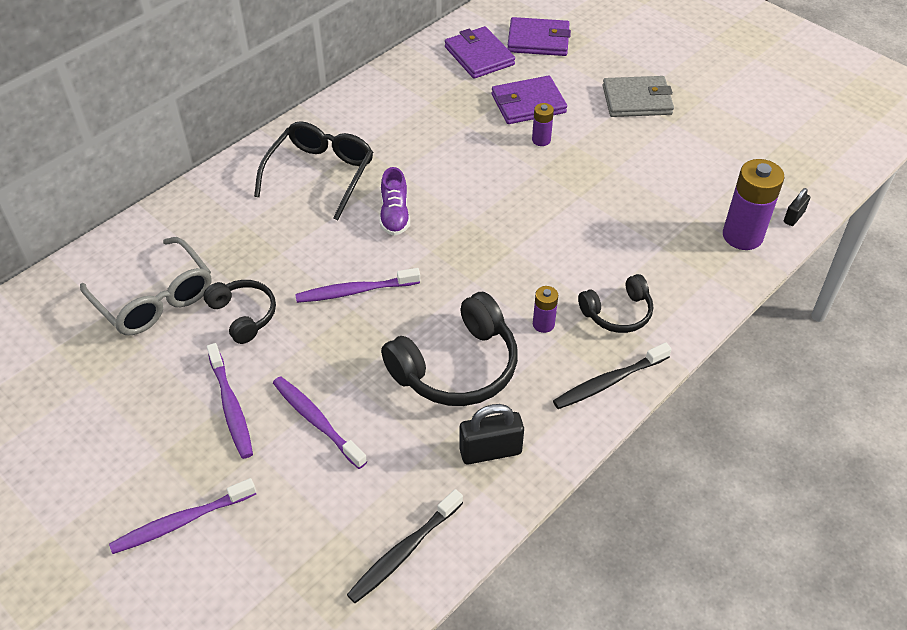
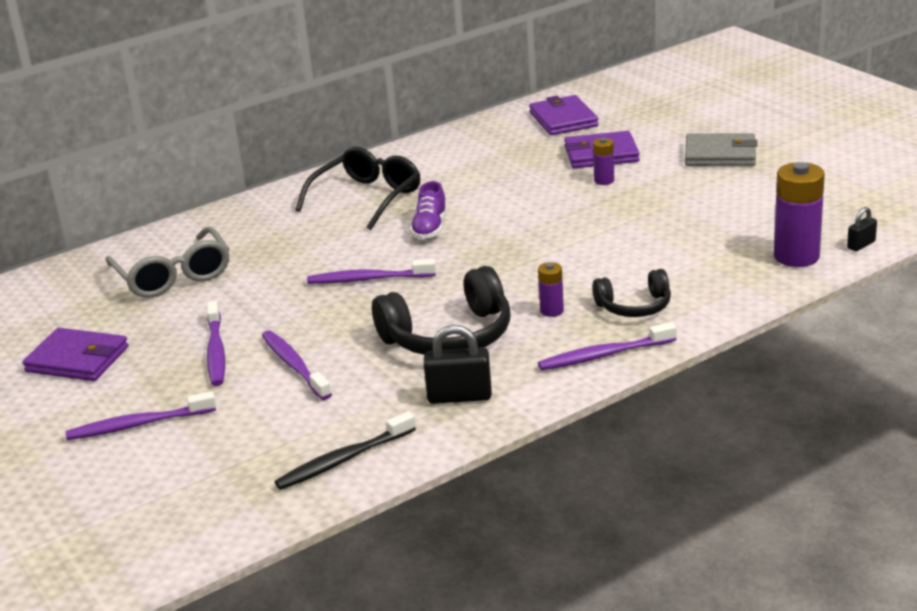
camera: 15 degrees right, 20 degrees down
black headphones [203,280,276,344] -> none
purple wallet [507,17,571,56] -> purple wallet moved to [22,328,128,381]
black toothbrush [553,343,672,409] -> purple toothbrush [538,322,677,370]

